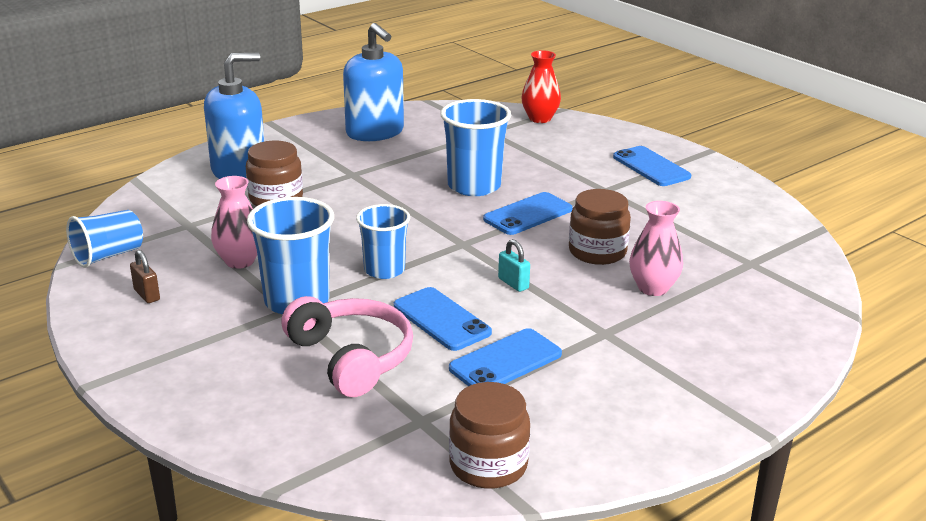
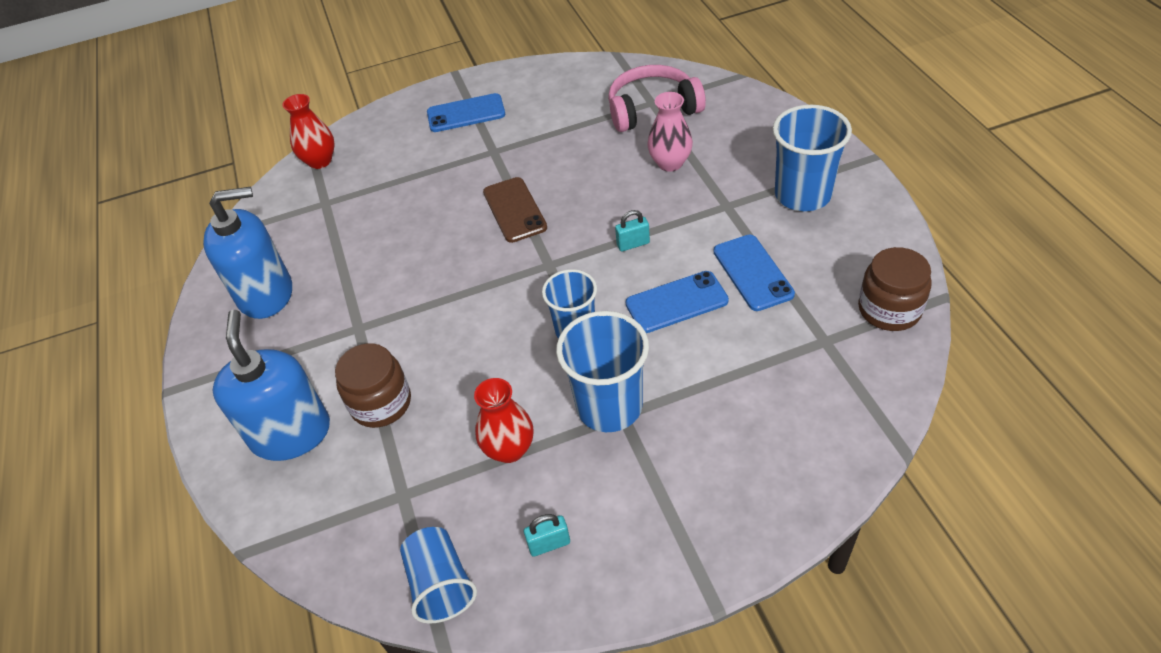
camera: 65 degrees left, 20 degrees up
brown padlock [130,250,160,303] -> turquoise padlock [524,514,570,557]
pink vase [211,176,257,269] -> red vase [474,378,534,463]
pink headphones [281,296,413,397] -> pink headphones moved to [608,65,706,132]
blue cup [440,99,511,196] -> blue cup moved to [773,105,852,211]
blue phone [483,192,573,235] -> brown phone [483,177,547,243]
brown jar [569,189,631,265] -> none

